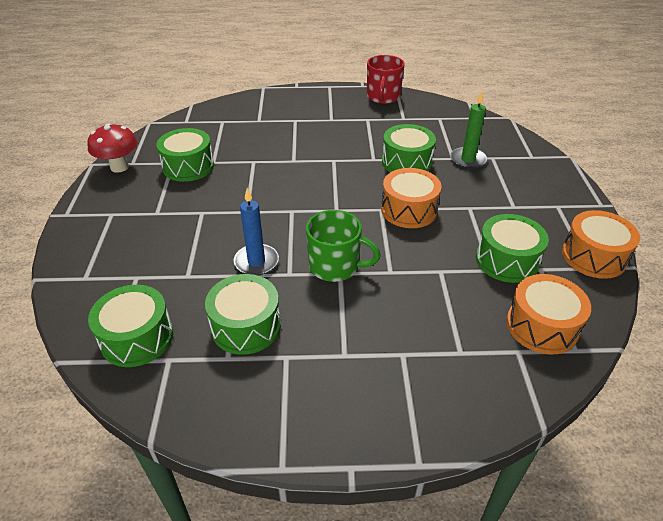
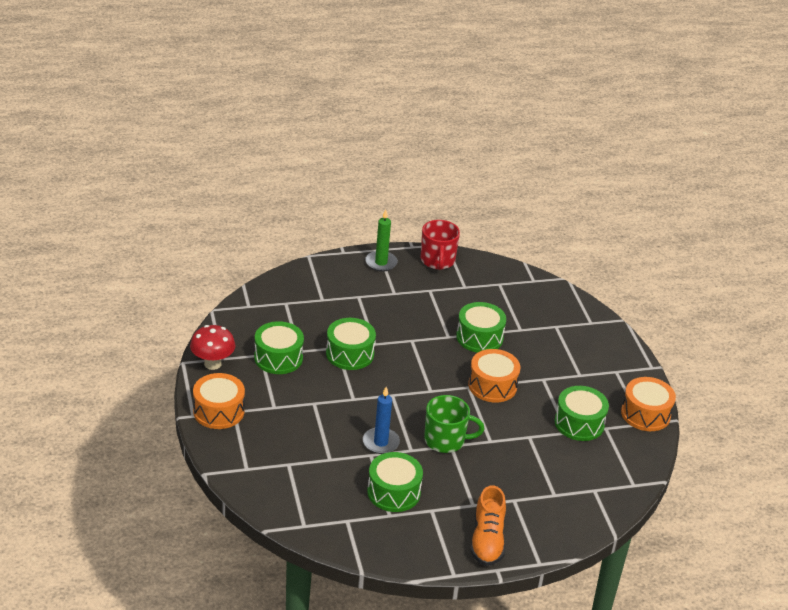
camera: 15 degrees left, 5 degrees down
green drum [88,285,173,367] -> green drum moved to [326,318,376,370]
green candle [450,92,487,169] -> green candle moved to [365,210,398,271]
orange drum [506,274,591,355] -> orange drum moved to [193,373,245,429]
none -> orange shoe [470,485,506,566]

